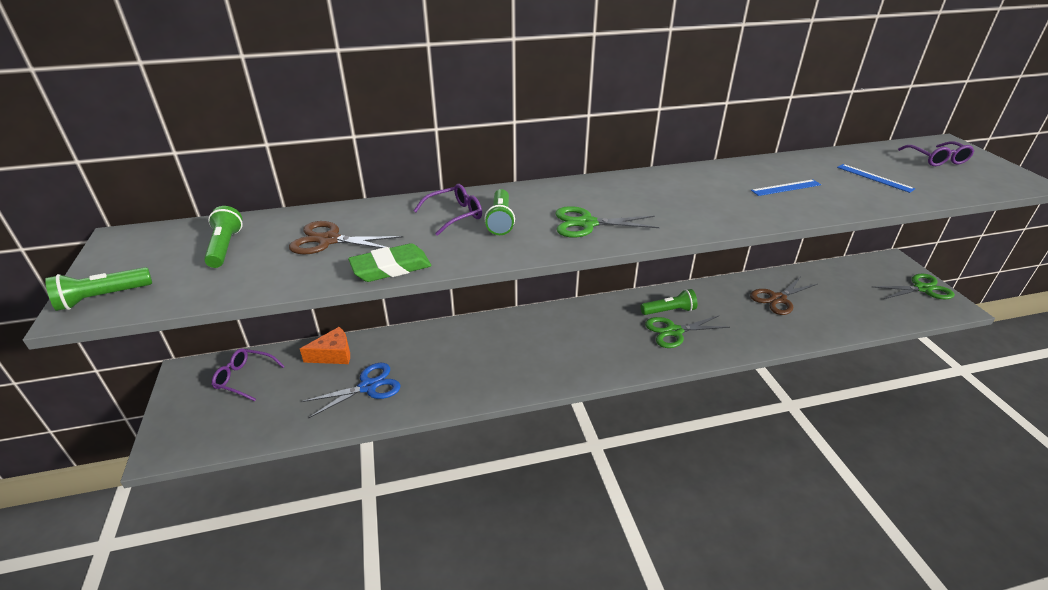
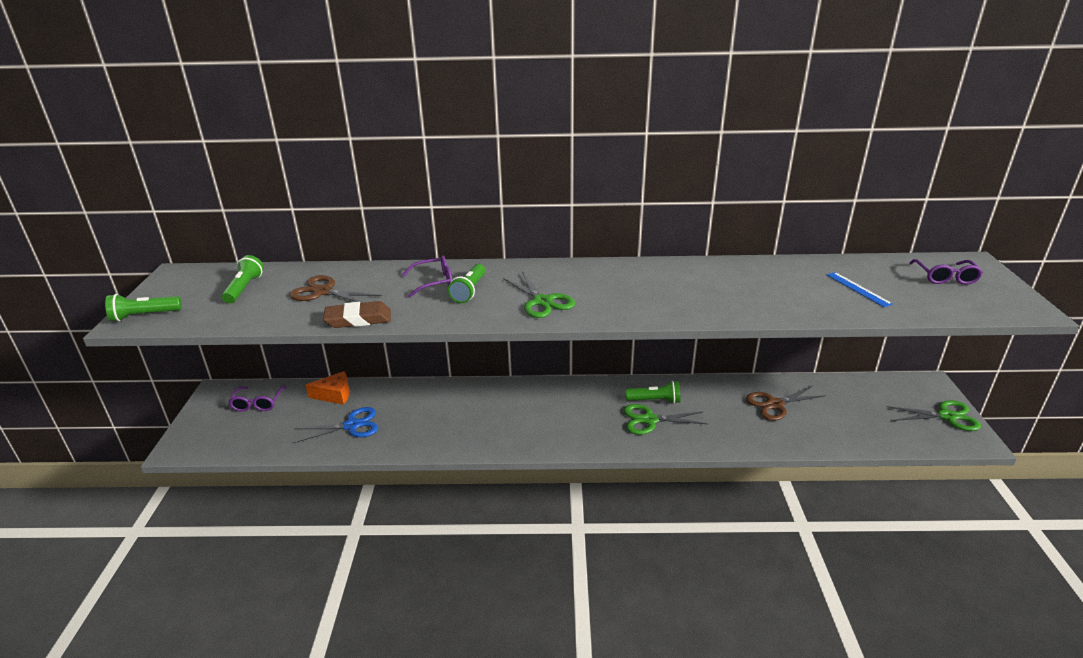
camera: 15 degrees right, 5 degrees down
purple glasses [212,348,285,401] -> purple glasses turned 120 degrees counterclockwise [228,386,287,412]
green eraser [348,243,431,282] -> brown eraser [323,301,391,328]
green scissors [556,206,660,238] -> green scissors turned 135 degrees counterclockwise [503,272,575,318]
blue ruler [751,180,821,196] -> none

